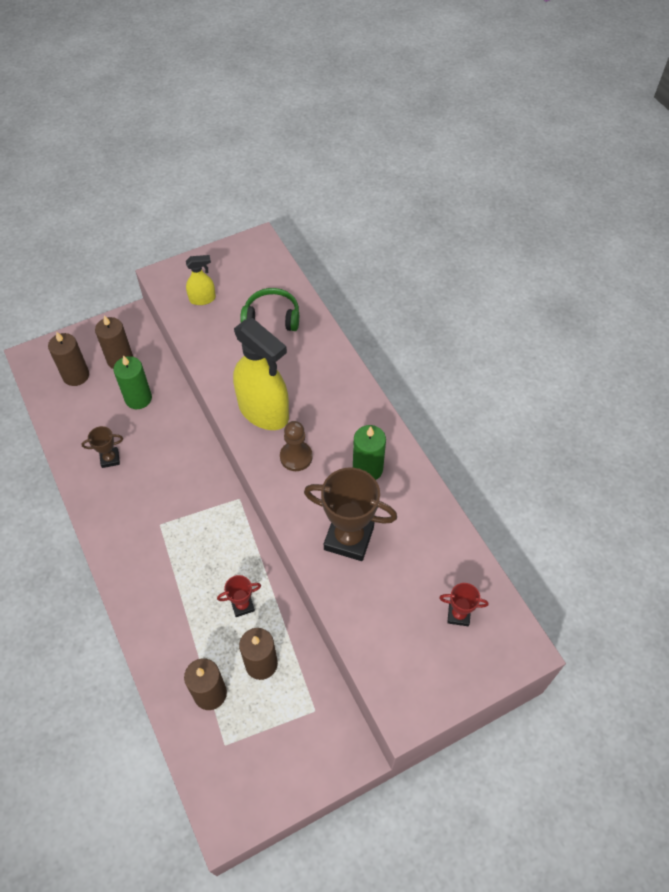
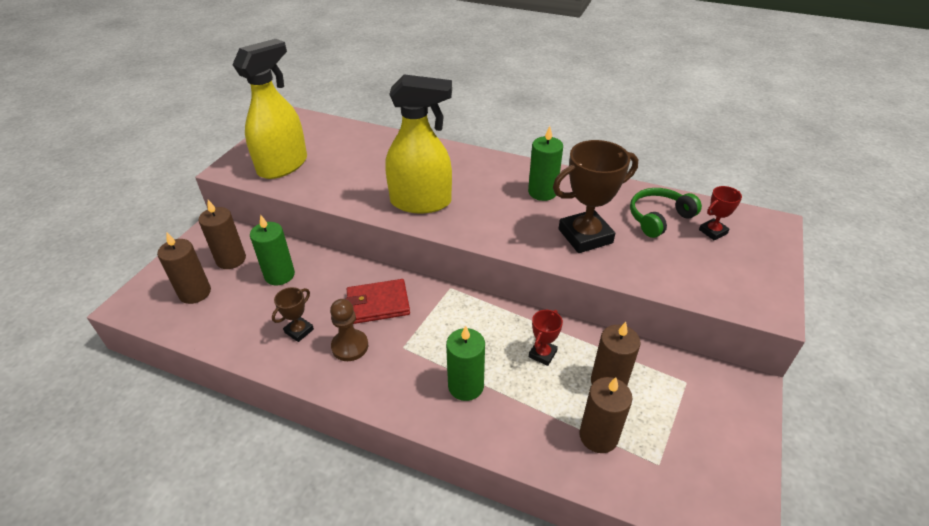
camera: 40 degrees left, 15 degrees down
yellow spray bottle [186,255,216,305] -> yellow spray bottle [232,39,307,179], size x2.07
green headphones [240,288,299,331] -> green headphones moved to [630,188,702,238]
brown pawn [280,421,313,471] -> brown pawn moved to [330,299,368,361]
none -> red wallet [346,279,410,324]
none -> green candle [446,325,485,401]

